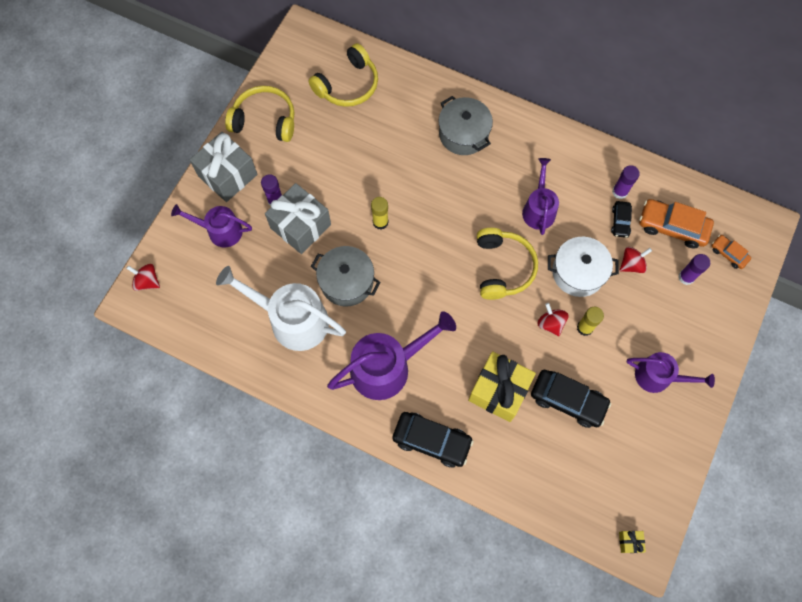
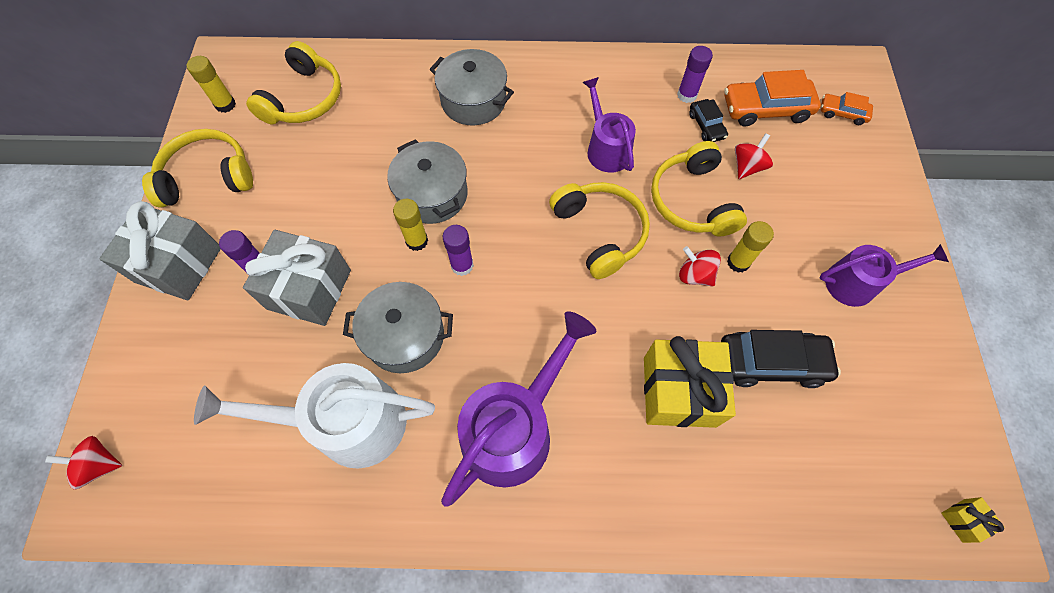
camera: 25 degrees left, 5 degrees down
purple watering can [171,204,252,248] -> none
black car [392,412,474,467] -> none
white pot [548,237,619,297] -> yellow headphones [651,141,747,236]
purple glue stick [679,254,710,285] -> purple glue stick moved to [443,225,474,276]
none -> yellow glue stick [187,56,236,113]
none -> grey pot [387,139,468,224]

